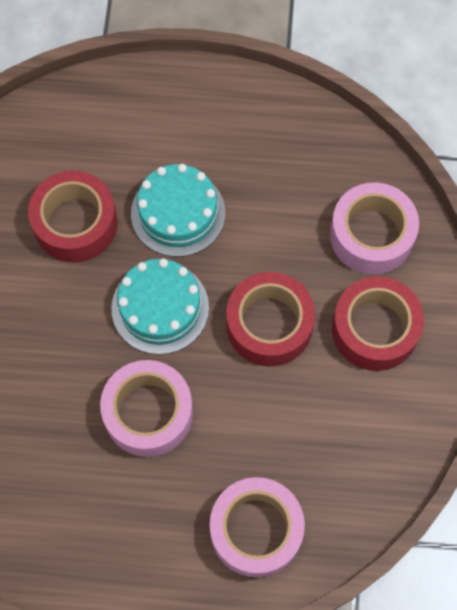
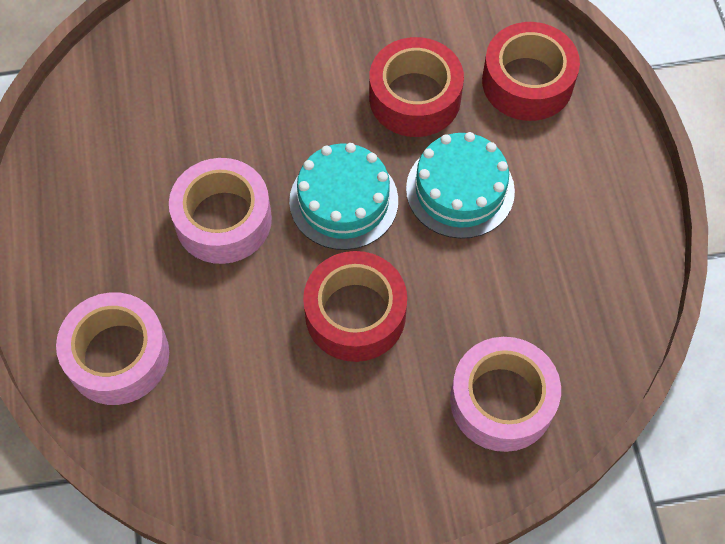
camera: 75 degrees right, 5 degrees down
red tape [332,276,424,371] -> red tape moved to [482,22,580,121]

